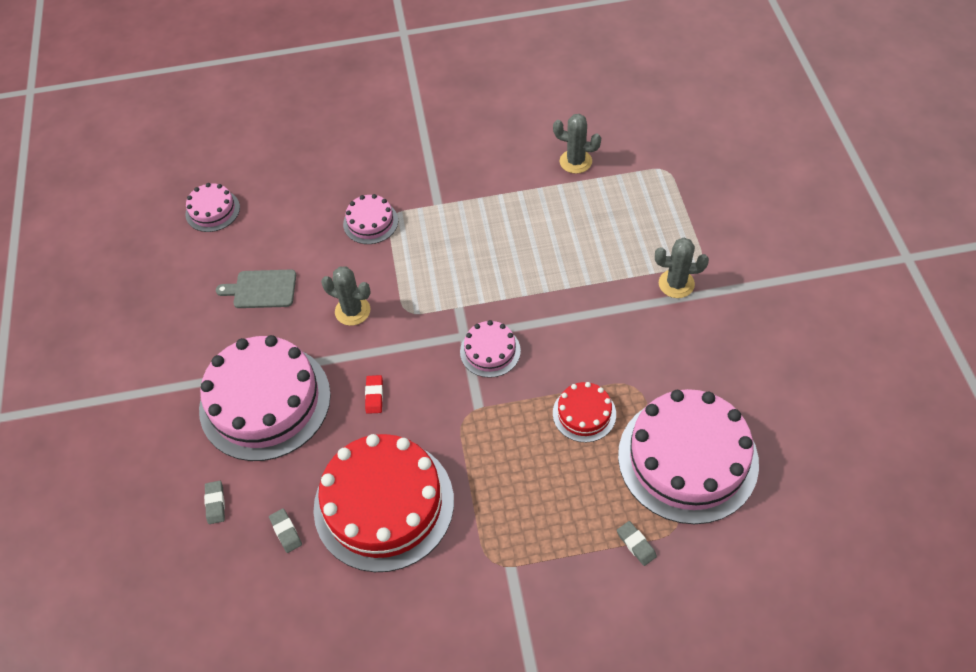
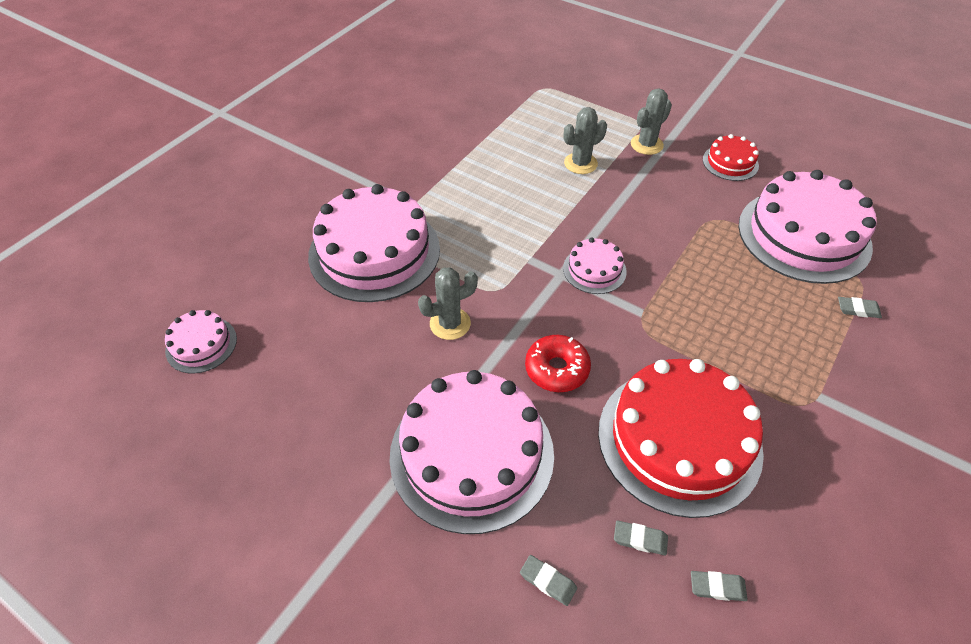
camera: 50 degrees left, 5 degrees down
grey cutting board [216,269,296,308] -> none
pink cake [343,194,398,244] -> pink cake [308,184,440,302], size x2.12
red eraser [365,375,383,414] -> red donut [525,335,591,392]
grey cactus [553,114,601,174] -> grey cactus moved to [564,107,607,174]
red cake [553,382,616,442] -> red cake moved to [703,134,759,181]
none -> grey eraser [691,571,748,601]

